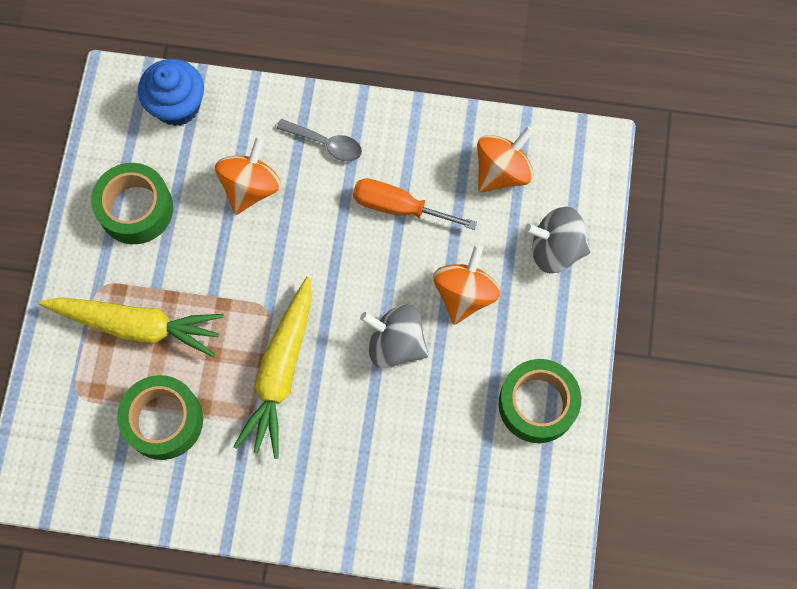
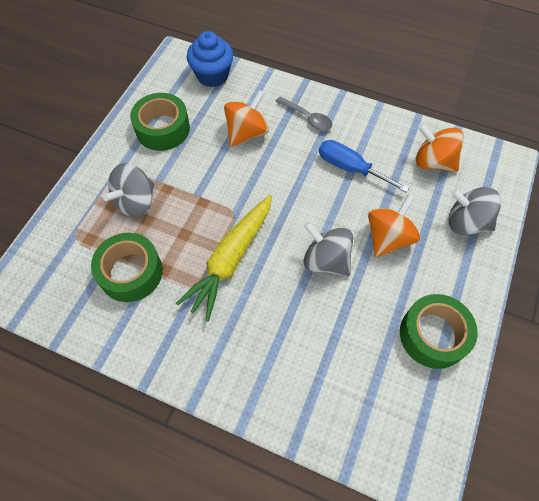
camera: 15 degrees right, 10 degrees down
yellow carrot [39,297,224,357] -> grey spinning top [103,163,154,217]
orange screwdriver [353,178,477,230] -> blue screwdriver [319,140,409,192]
orange spinning top [477,126,534,193] -> orange spinning top turned 120 degrees counterclockwise [416,123,464,172]

